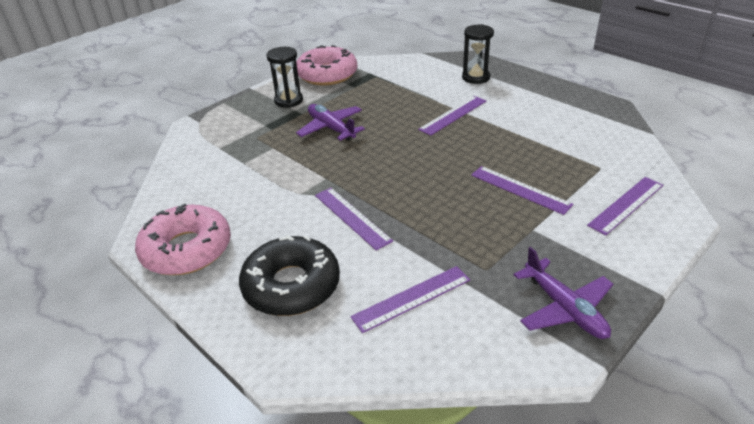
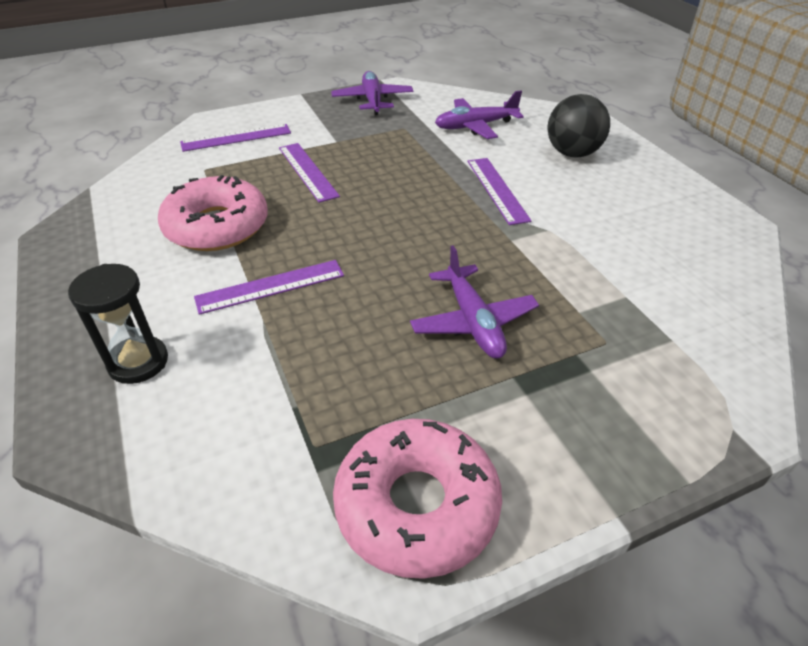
camera: 160 degrees left, 5 degrees up
pink donut [135,204,231,275] -> pink donut moved to [158,175,268,251]
black donut [239,234,340,316] -> black ball [548,94,610,158]
black hourglass [266,47,303,108] -> none
purple ruler [351,266,470,333] -> purple plane [435,90,524,139]

